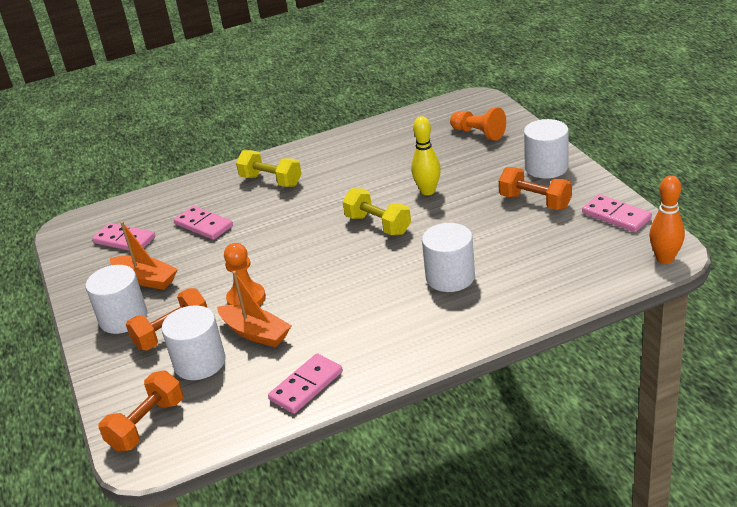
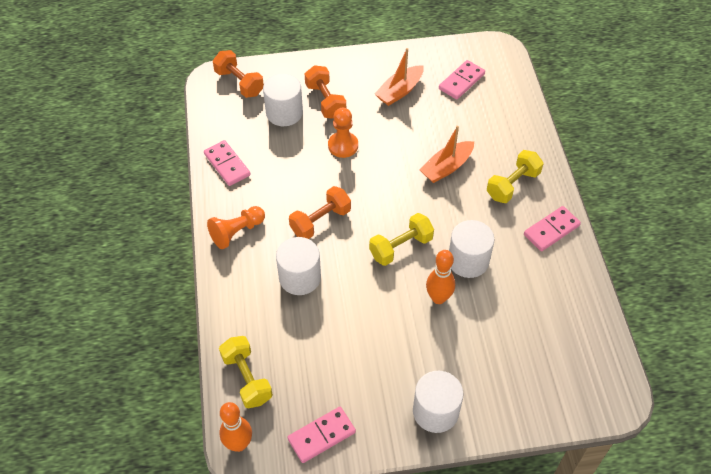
camera: 100 degrees right, 20 degrees up
white cylinder [86,265,147,334] -> white cylinder moved to [449,220,494,278]
pink domino [174,206,233,240] -> pink domino moved to [524,206,581,251]
orange boat [217,271,292,347] -> orange boat moved to [419,126,474,183]
yellow bowling pin [411,116,441,195] -> orange bowling pin [426,250,455,304]
orange pawn [450,107,506,140] -> orange pawn moved to [207,206,265,249]
orange dumbbell [499,167,572,210] -> orange dumbbell moved to [289,186,351,239]
none -> yellow dumbbell [219,336,273,408]

